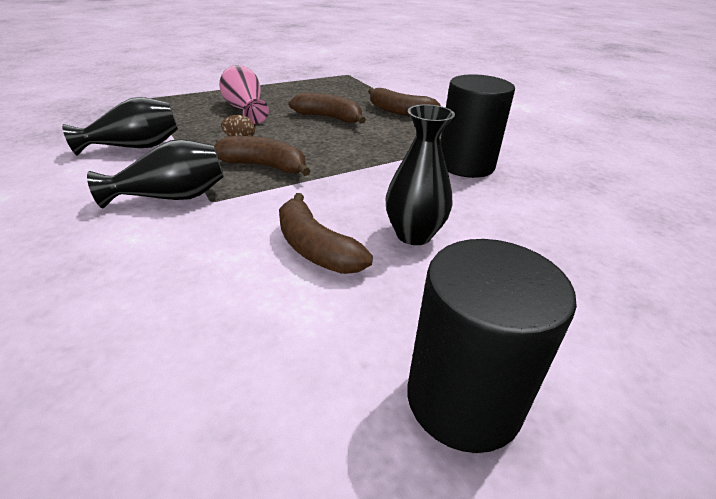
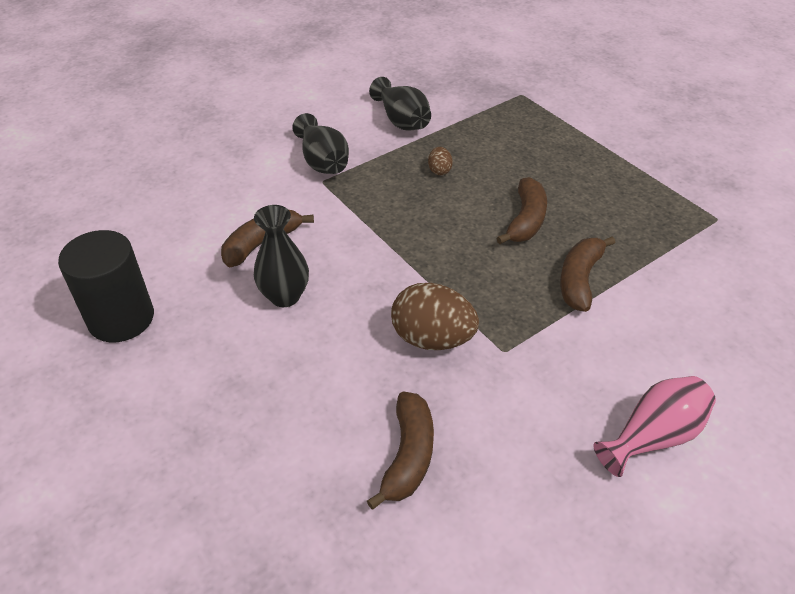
camera: 85 degrees right, 10 degrees up
brown banana [214,136,310,176] -> brown banana moved to [367,392,434,510]
pink vase [219,65,269,124] -> pink vase moved to [593,376,716,477]
black cylinder [440,74,515,178] -> brown egg [391,283,479,350]

